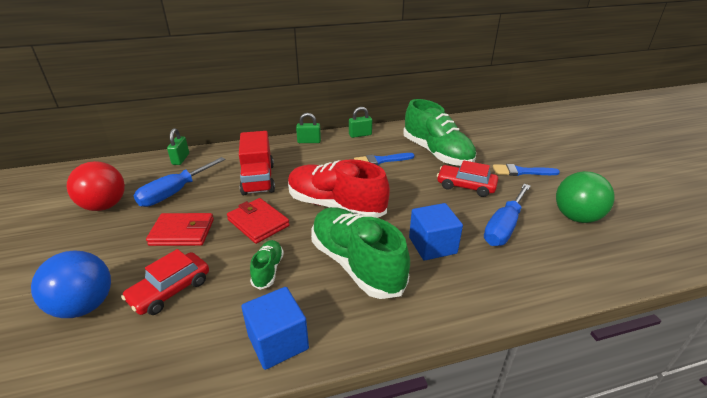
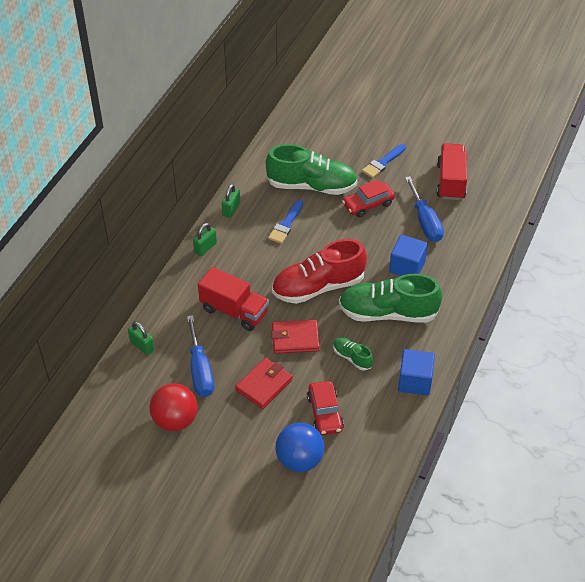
camera: 50 degrees left, 15 degrees up
green ball [556,171,615,223] -> red truck [436,143,467,200]

